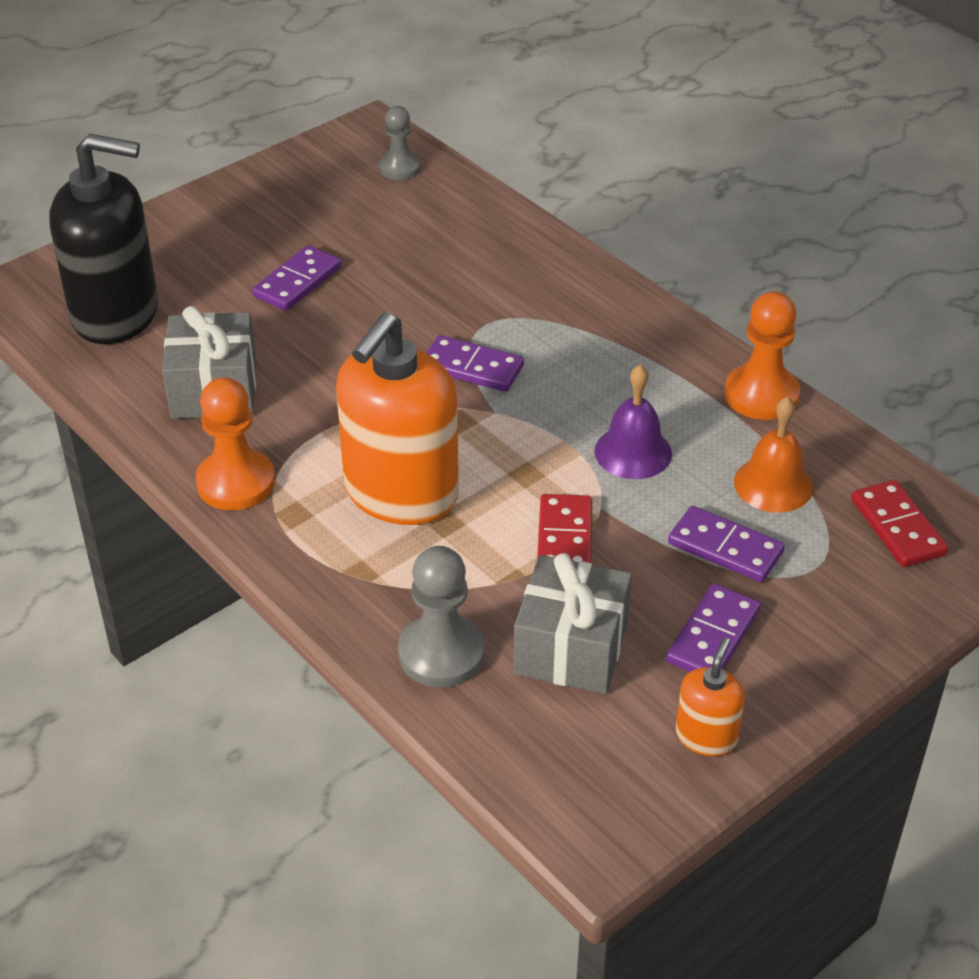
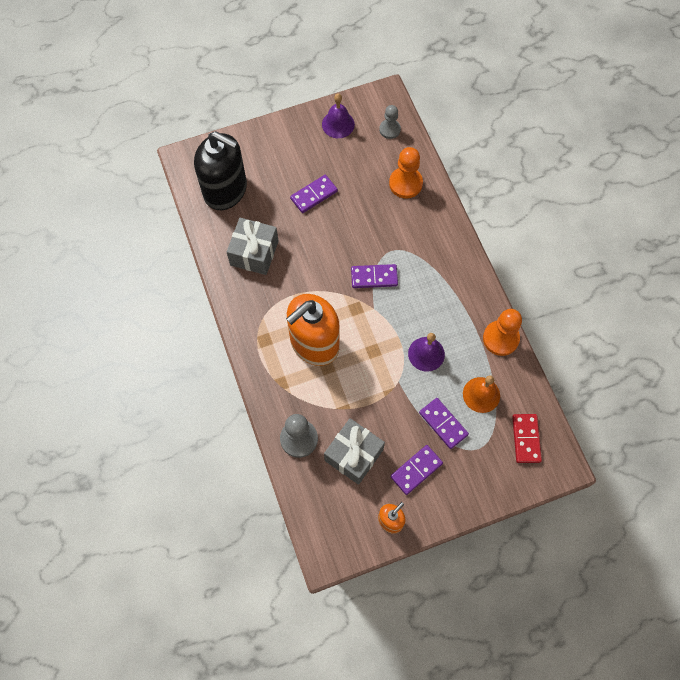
camera: 20 degrees right, 25 degrees up
orange pawn [196,377,275,510] -> orange pawn moved to [389,147,423,198]
purple domino [426,335,524,392] -> purple domino turned 45 degrees counterclockwise [351,264,398,288]
red domino [537,494,592,563] -> none
none -> purple bell [322,93,355,138]

